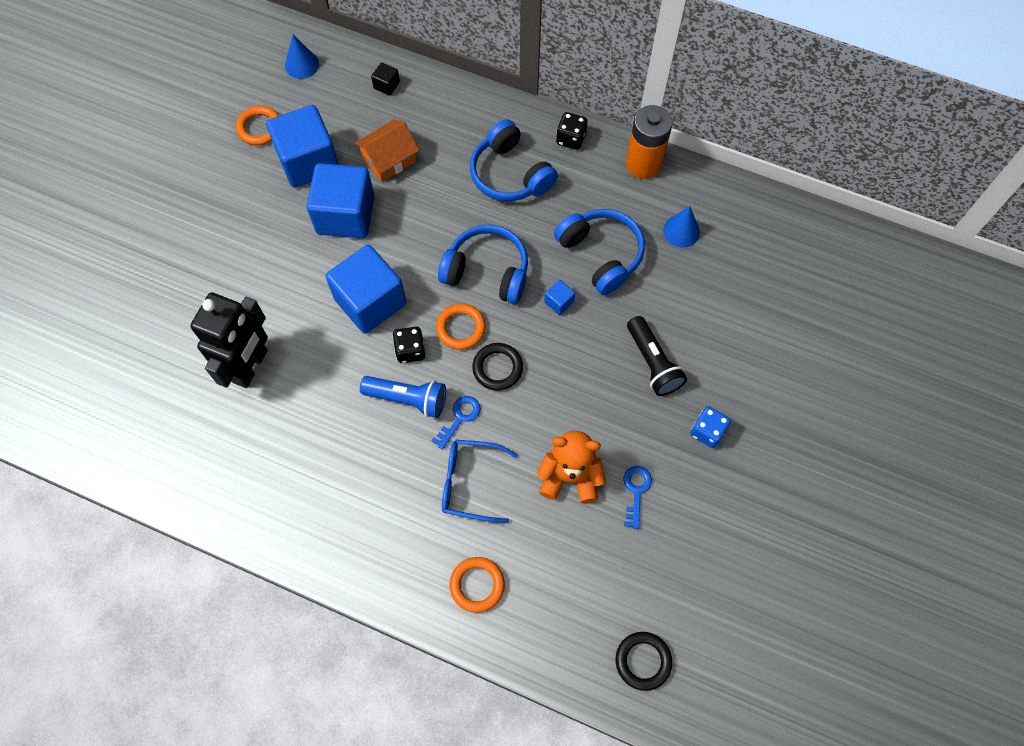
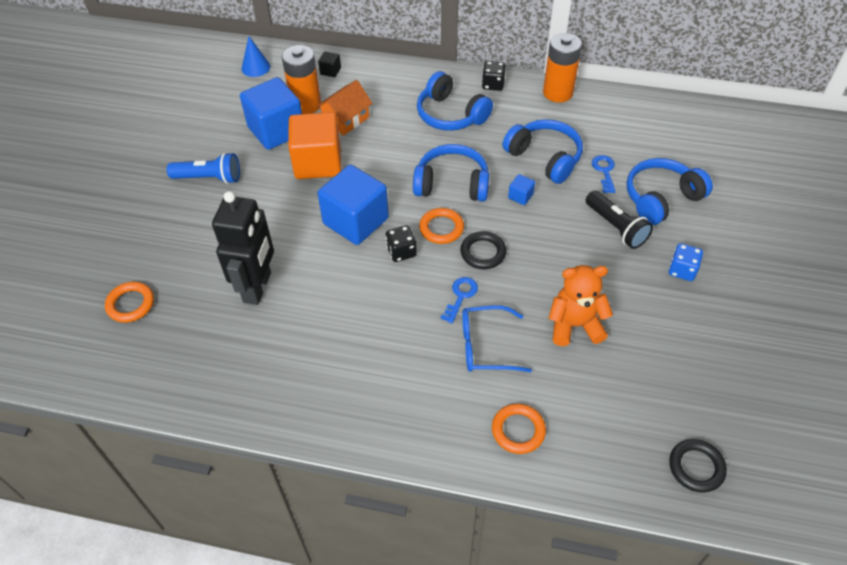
camera: 10 degrees left, 15 degrees down
orange ring [236,105,279,145] -> orange ring moved to [105,282,154,323]
blue cube [307,163,375,239] -> orange cube [288,112,342,179]
blue flashlight [360,376,446,418] -> blue flashlight moved to [167,152,240,184]
blue key [623,466,652,529] -> blue key moved to [592,155,616,193]
blue cone [663,206,700,248] -> none
none -> orange battery [282,45,321,114]
none -> blue headphones [627,158,713,225]

